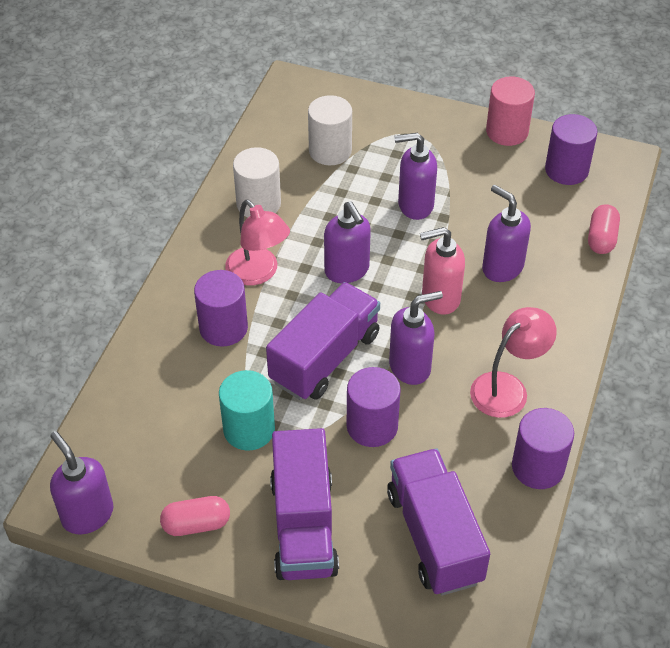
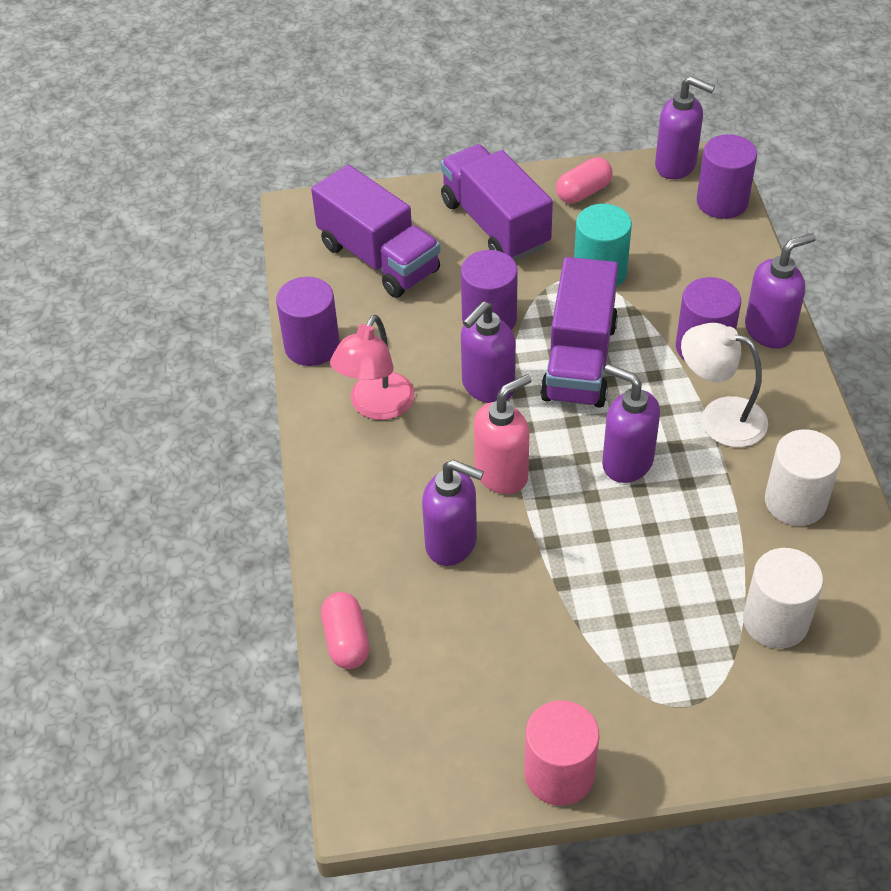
camera: 155 degrees right, 0 degrees up
pink lamp [225,199,290,285] -> white lamp [681,323,768,447]
purple soap dispenser [394,133,437,220] -> purple soap dispenser moved to [745,233,816,349]
purple cylinder [545,114,597,185] -> purple cylinder moved to [697,134,757,219]

